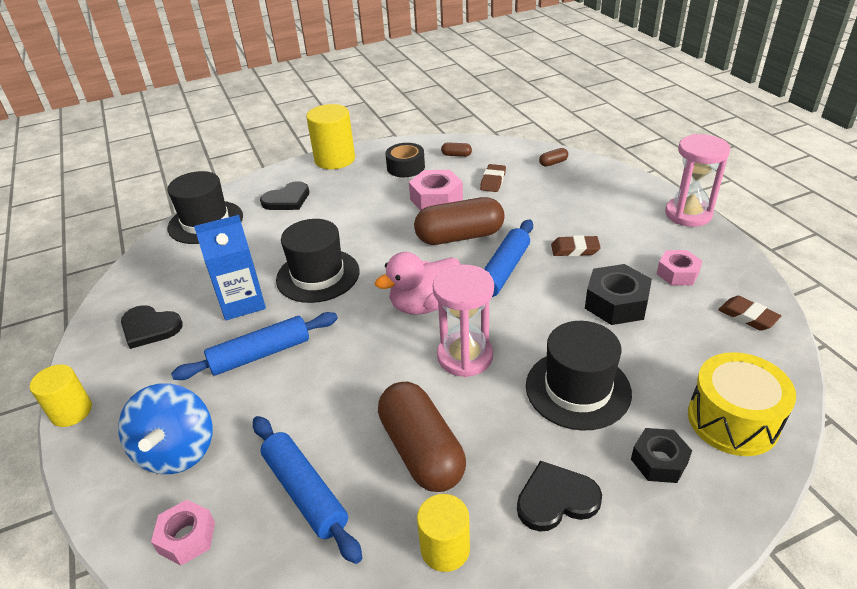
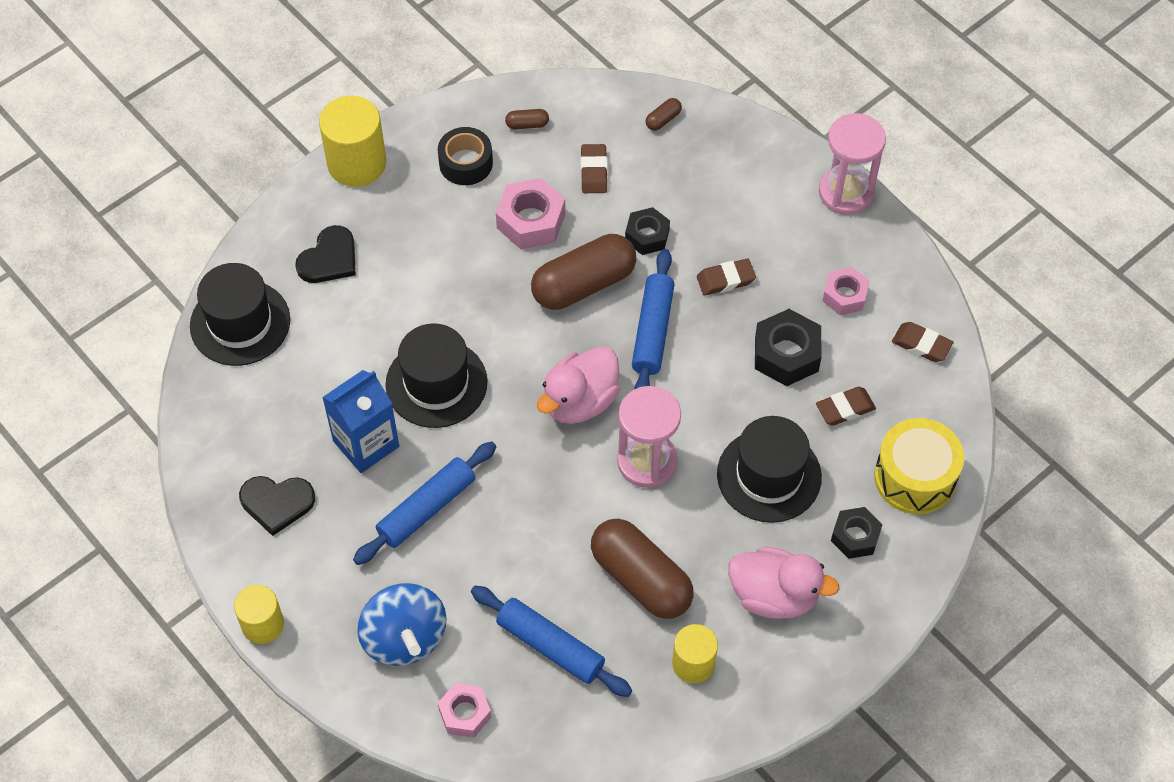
camera: 20 degrees left, 20 degrees up
black heart [517,461,602,532] -> pink duck [728,547,840,619]
none -> black nut [625,207,670,255]
none -> brown eraser [816,387,876,426]

